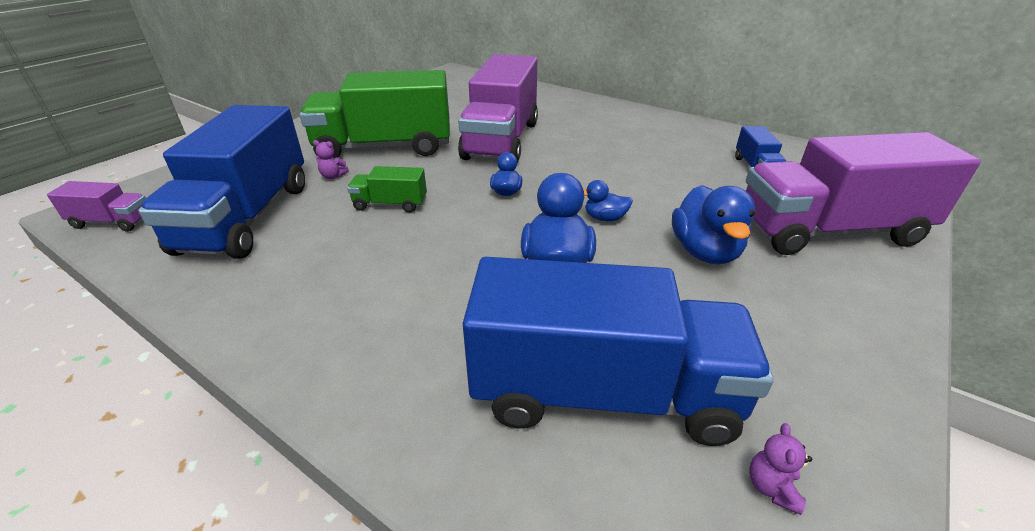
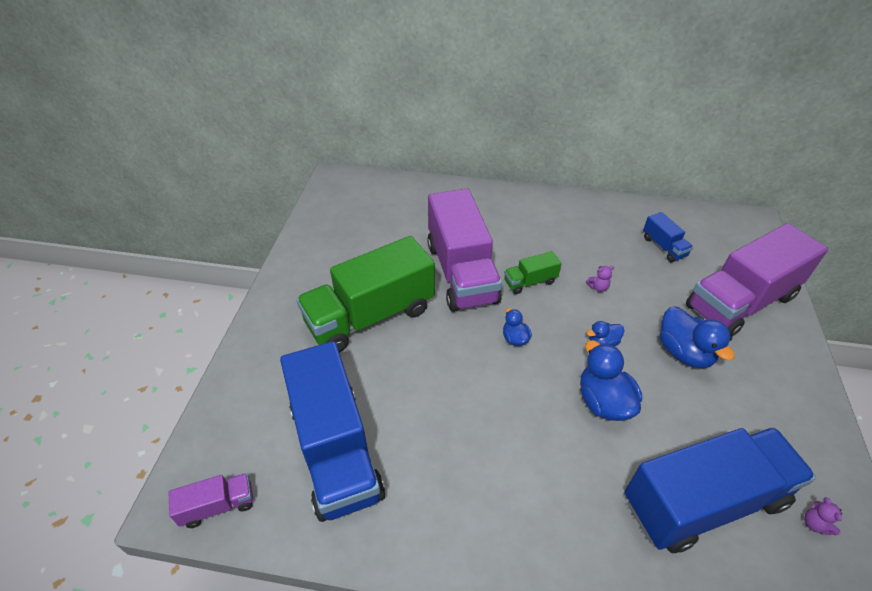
camera: 25 degrees left, 10 degrees up
purple teddy bear [313,140,349,179] -> purple teddy bear moved to [586,266,614,292]
green truck [347,166,427,213] -> green truck moved to [504,251,562,294]

